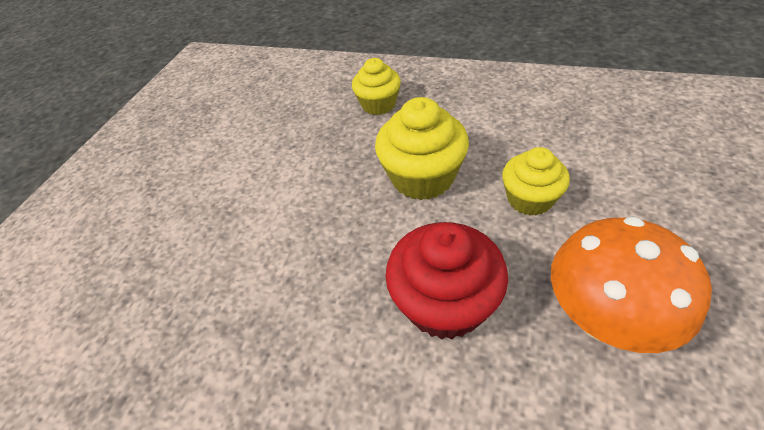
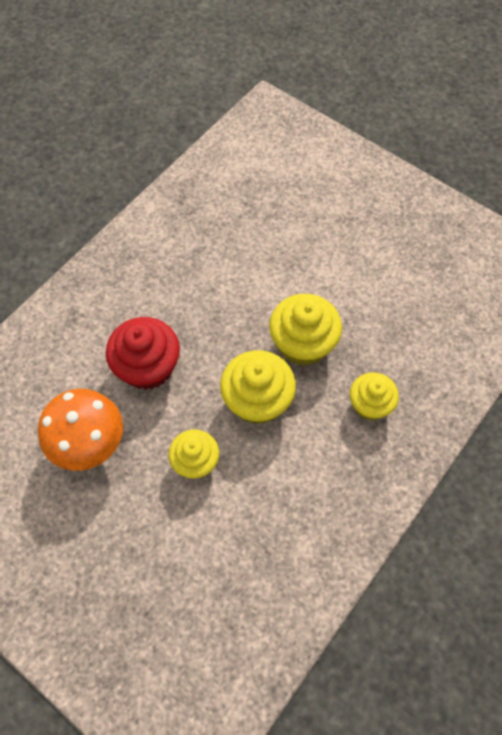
camera: 105 degrees right, 15 degrees up
none -> yellow cupcake [269,294,342,366]

